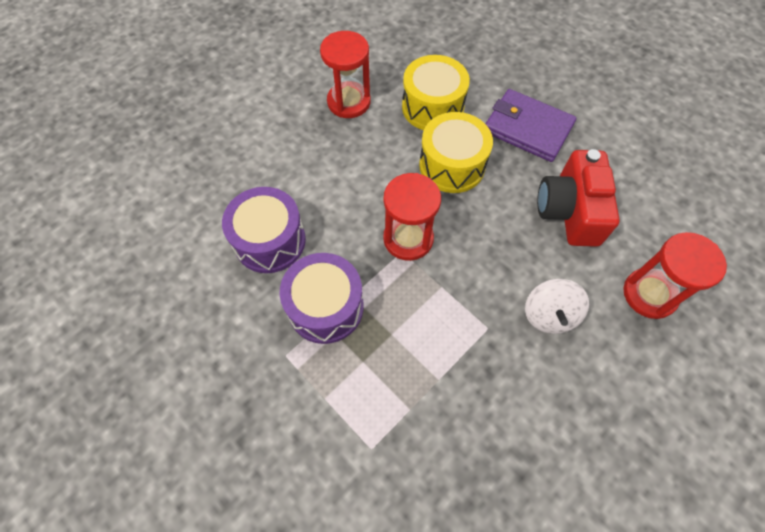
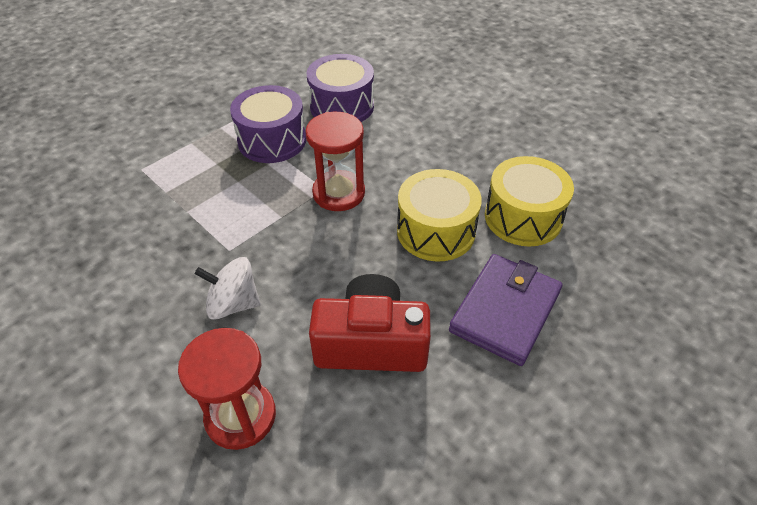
camera: 90 degrees right, 15 degrees down
red hourglass [320,31,371,118] -> none

